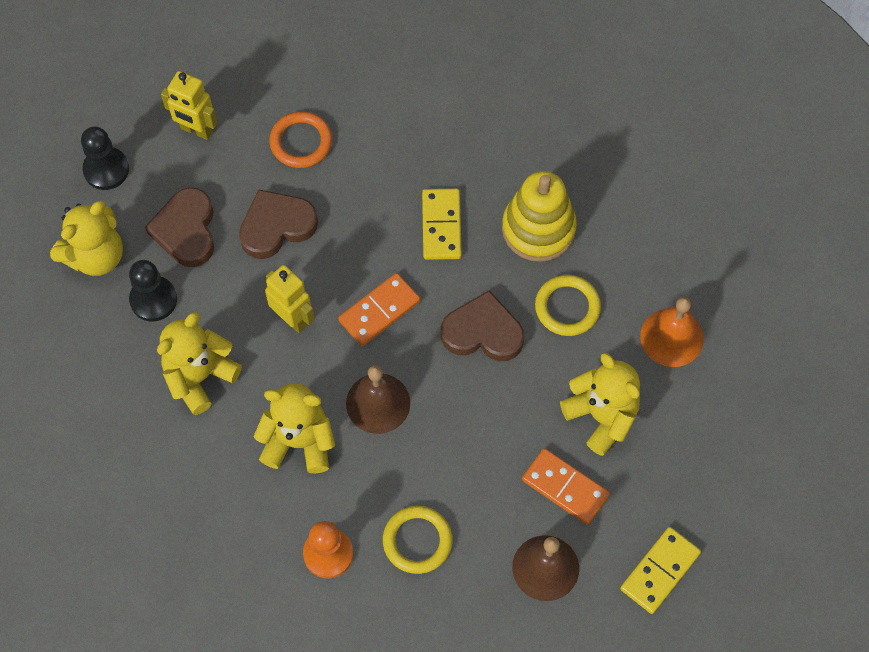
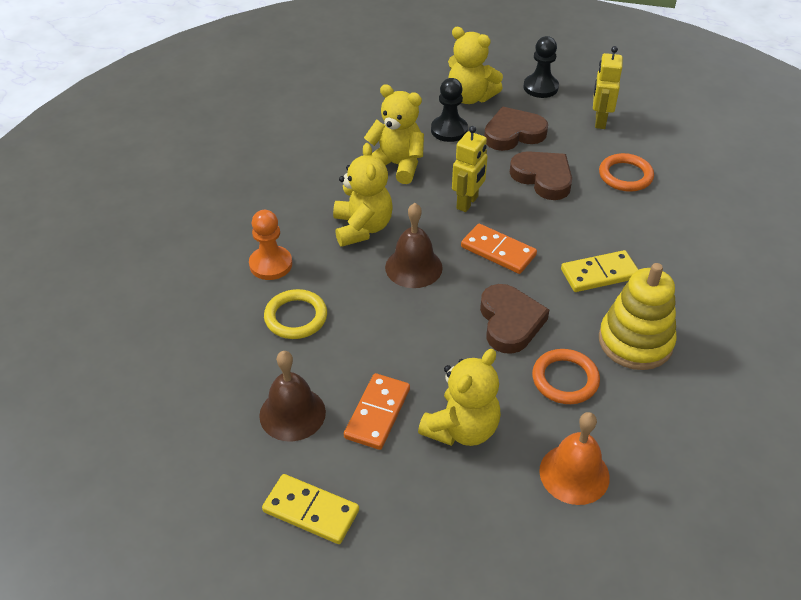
camera: 75 degrees right, 20 degrees down
yellow ring [535,275,601,336] -> orange ring [532,349,600,404]

